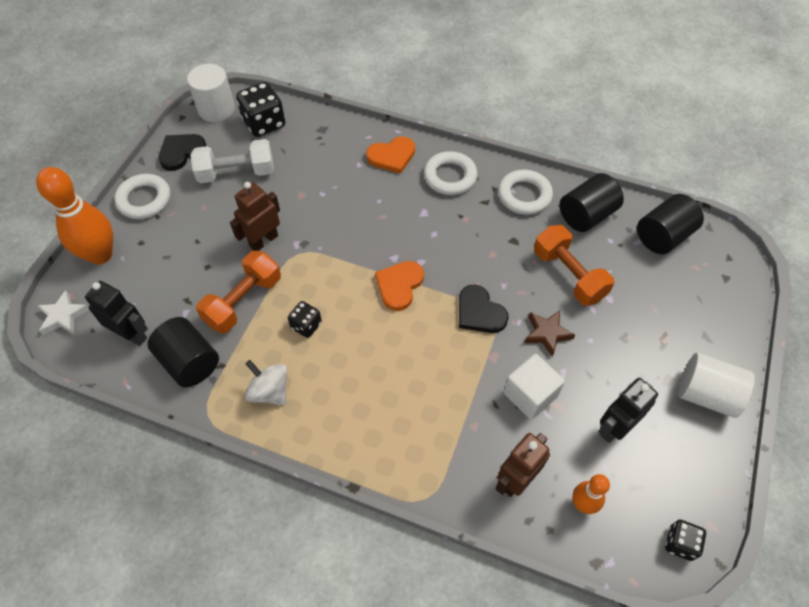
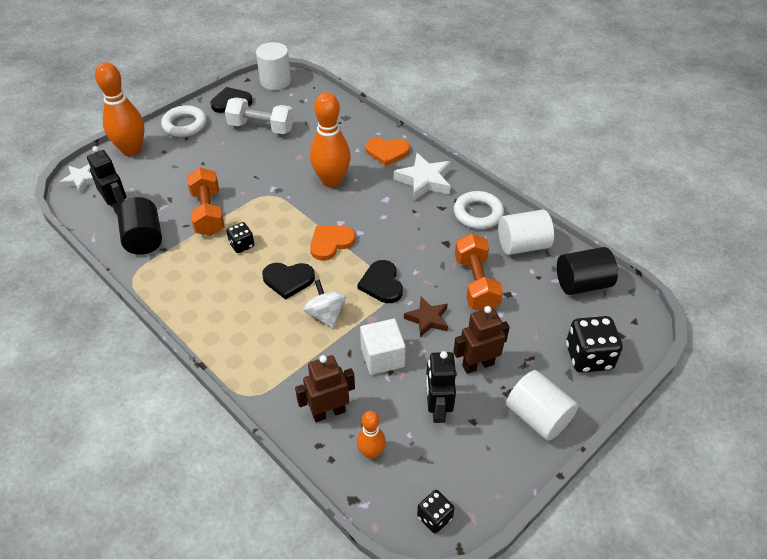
camera: 25 degrees right, 10 degrees down
orange dumbbell [196,251,281,334] -> orange dumbbell turned 75 degrees counterclockwise [187,168,224,236]
brown robot [230,182,280,251] -> brown robot moved to [453,306,510,374]
black dice [236,82,285,137] -> black dice moved to [566,316,623,373]
white spinning top [245,360,287,405] -> white spinning top moved to [304,279,346,328]
white ring [424,151,477,195] -> white star [394,153,451,200]
black cylinder [560,173,624,232] -> white cylinder [498,209,554,255]
black robot [598,378,658,443] -> black robot turned 75 degrees counterclockwise [426,351,456,423]
none -> black heart [262,263,315,300]
none -> orange bowling pin [310,92,351,188]

